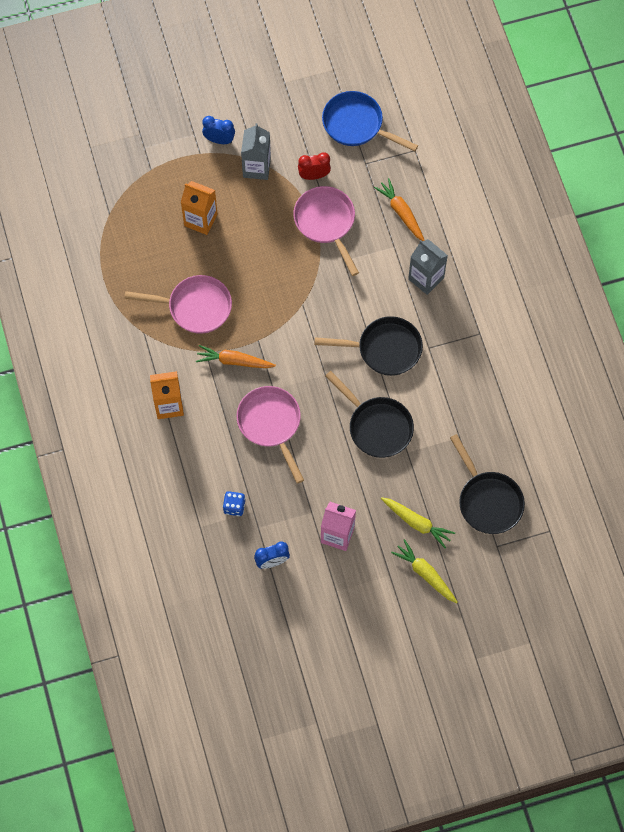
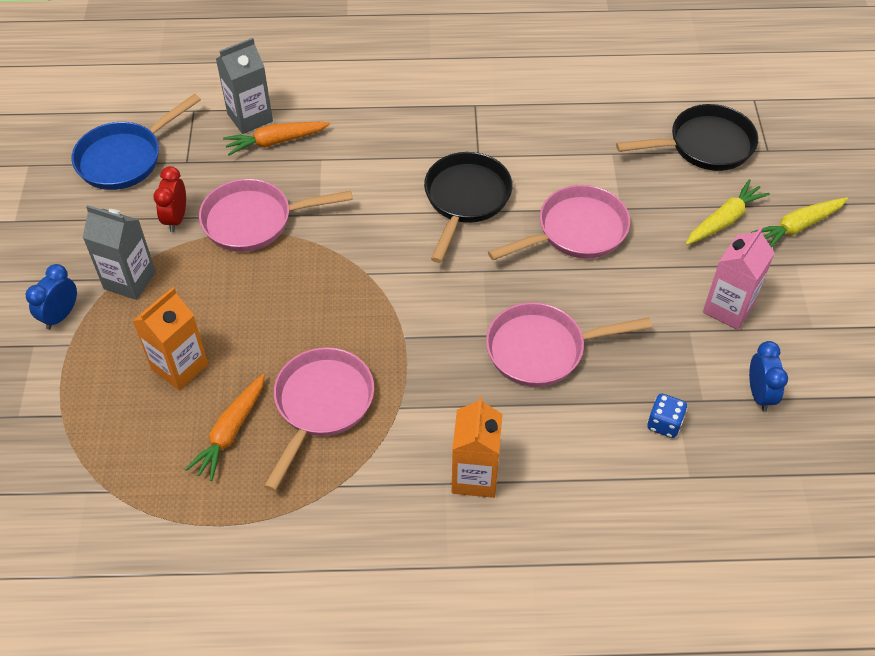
camera: 75 degrees left, 15 degrees down
orange carrot [196,345,276,368] -> orange carrot moved to [185,374,265,481]
black pan [325,371,414,458] -> pink pan [488,185,630,260]
grey carton [408,239,448,295] -> grey carton moved to [216,38,273,134]

